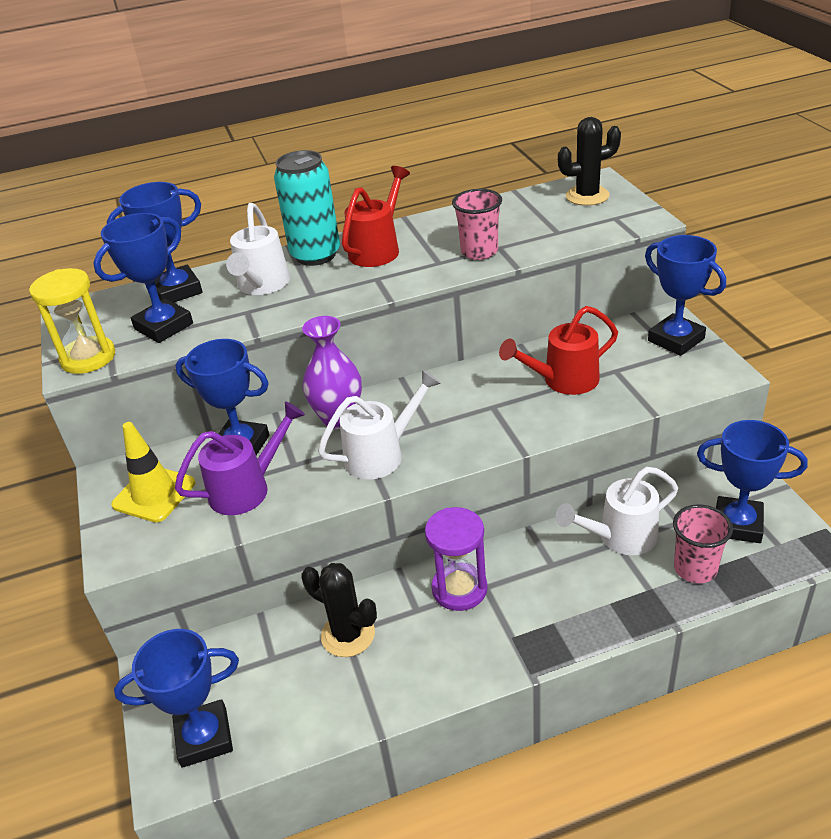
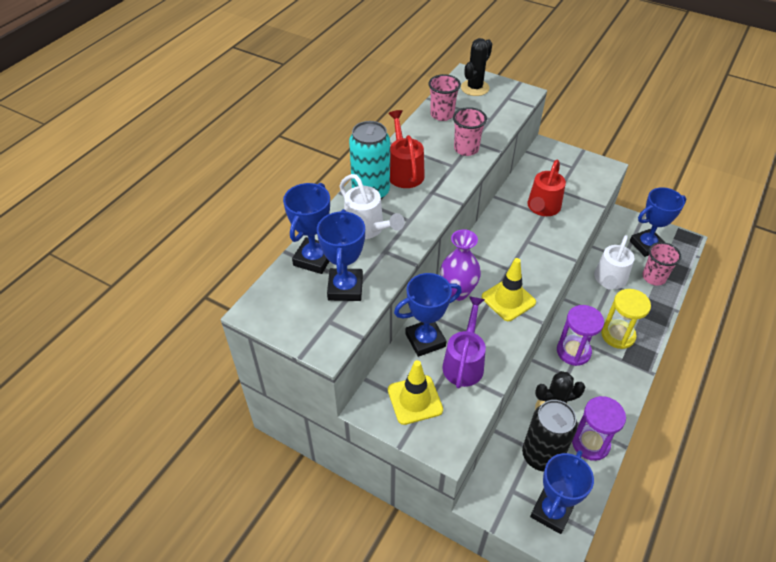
camera: 45 degrees left, 10 degrees up
yellow hourglass [29,268,115,374] -> yellow hourglass moved to [601,289,651,349]
white watering can [318,370,441,480] -> yellow traffic cone [482,258,536,321]
blue trophy [645,235,726,356] -> none
none -> pink cup [428,74,461,121]
none -> black can [522,400,577,472]
none -> purple hourglass [572,396,626,461]

